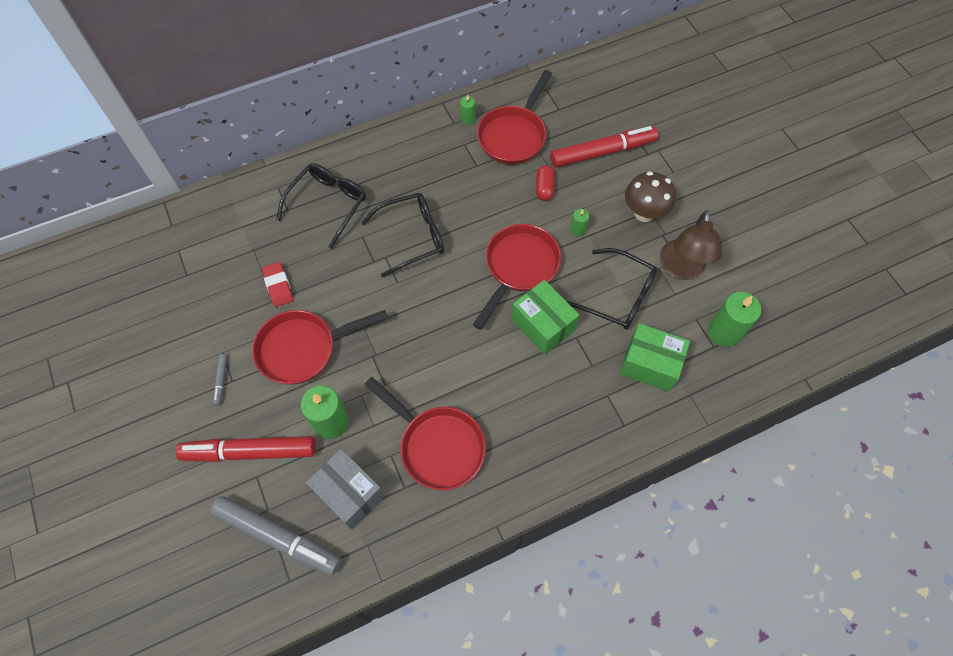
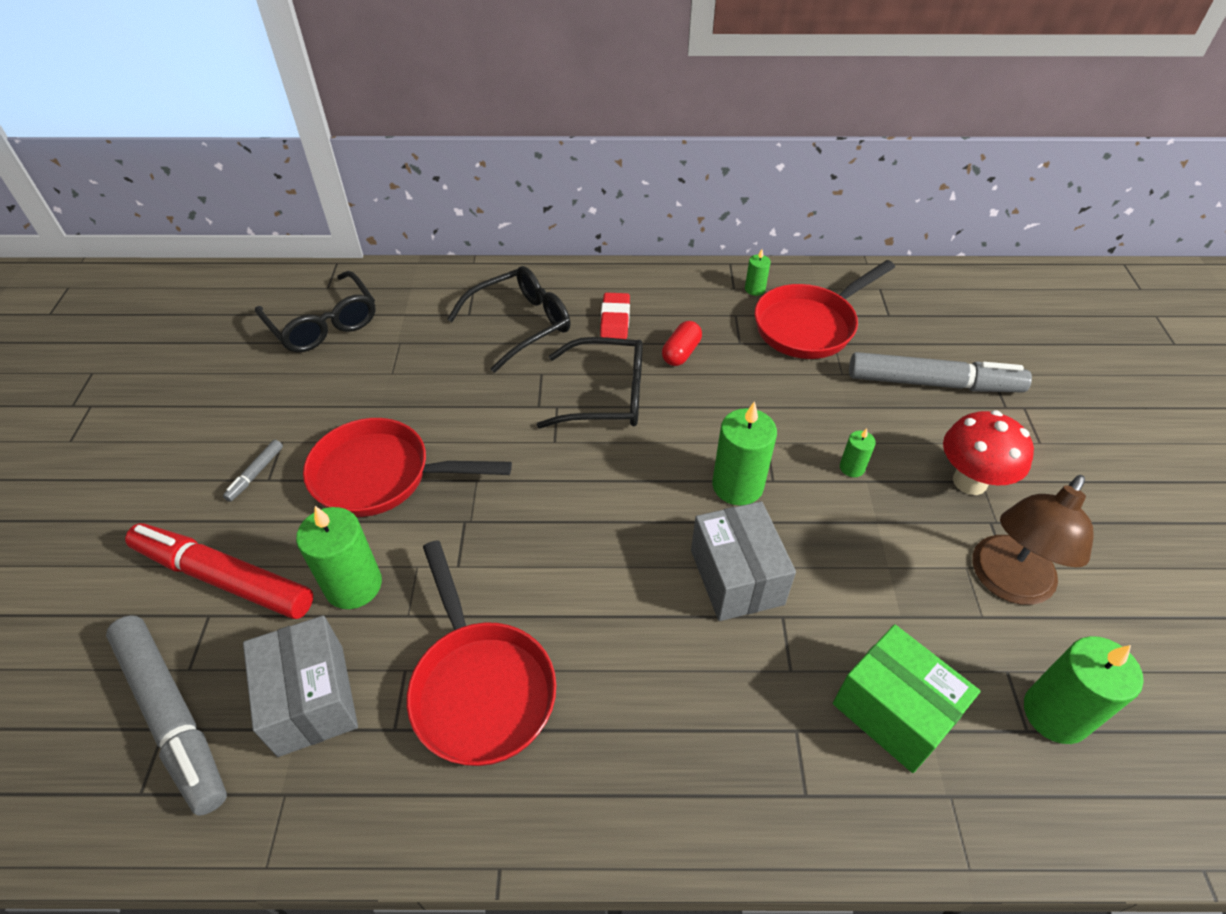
camera: 25 degrees right, 15 degrees down
red eraser [262,262,294,307] -> red eraser moved to [600,293,630,339]
red pan [473,224,561,330] -> green candle [712,401,777,506]
green box [511,280,579,355] -> grey box [691,501,796,621]
red capsule [536,165,555,201] -> red capsule moved to [662,321,702,366]
red marker [550,126,658,168] -> grey marker [849,352,1032,392]
black glasses [567,248,657,330] -> black glasses moved to [255,271,376,352]
brown mushroom [625,171,676,222] -> red mushroom [943,410,1034,495]

